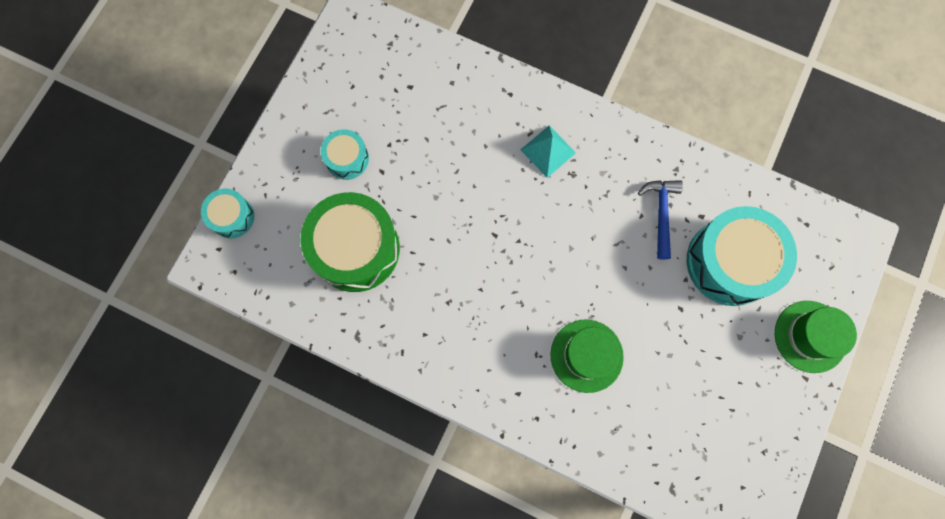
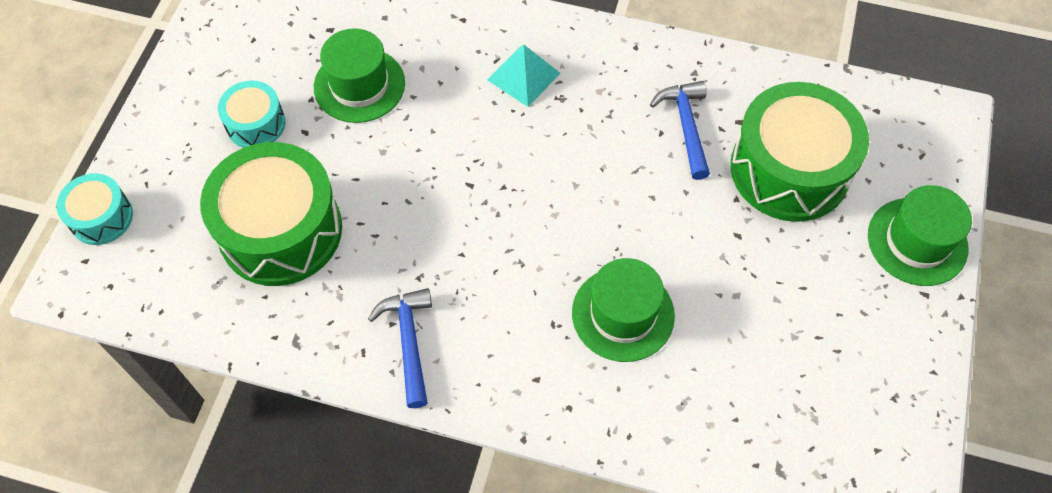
camera: 10 degrees left, 15 degrees down
turquoise drum [687,206,797,306] -> green drum [731,82,869,222]
none -> green hat [314,28,405,123]
none -> blue hammer [368,288,432,408]

